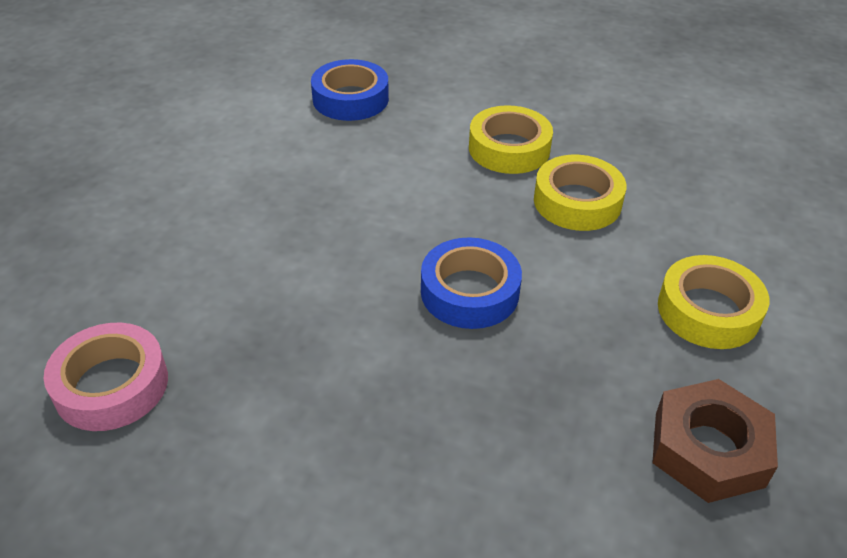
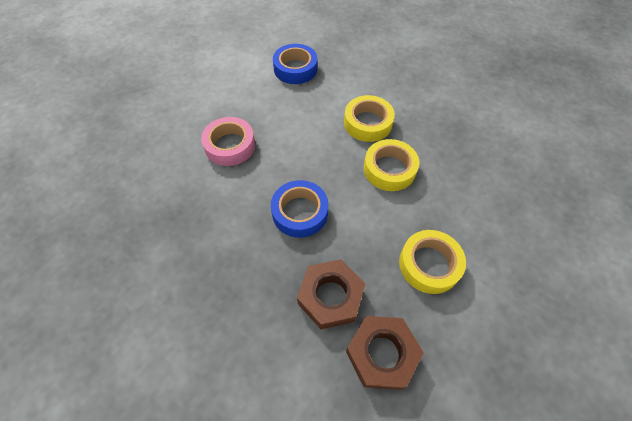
camera: 20 degrees right, 15 degrees up
pink tape [43,323,168,431] -> pink tape moved to [201,117,255,166]
none -> brown nut [297,259,365,329]

